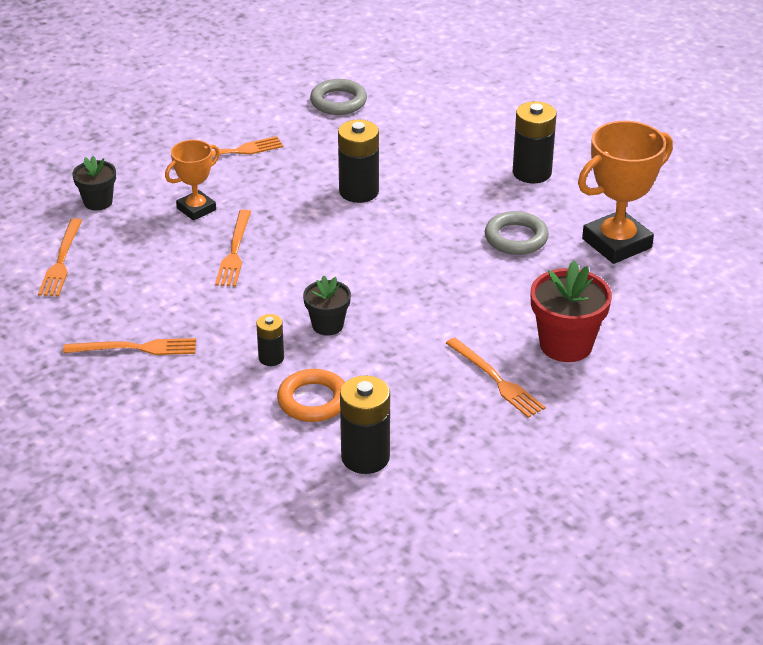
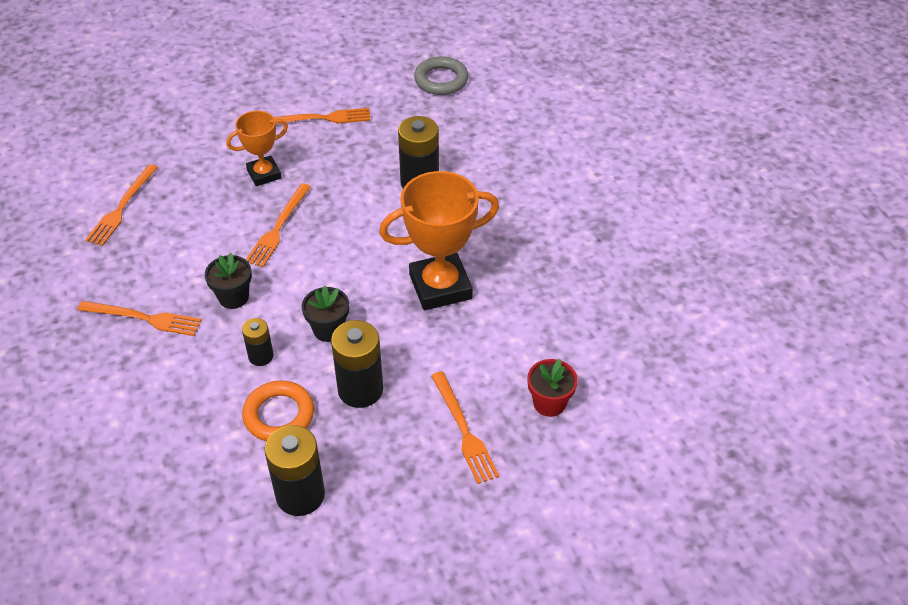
camera: 15 degrees right, 10 degrees up
black flower pot [72,156,116,211] -> black flower pot moved to [205,253,252,309]
grey ring [485,211,549,255] -> none
black battery [513,101,557,183] -> black battery moved to [331,320,383,408]
red flower pot [531,260,612,362] -> red flower pot [527,359,578,417], size x0.60
orange trophy [578,121,673,264] -> orange trophy moved to [379,171,499,310]

